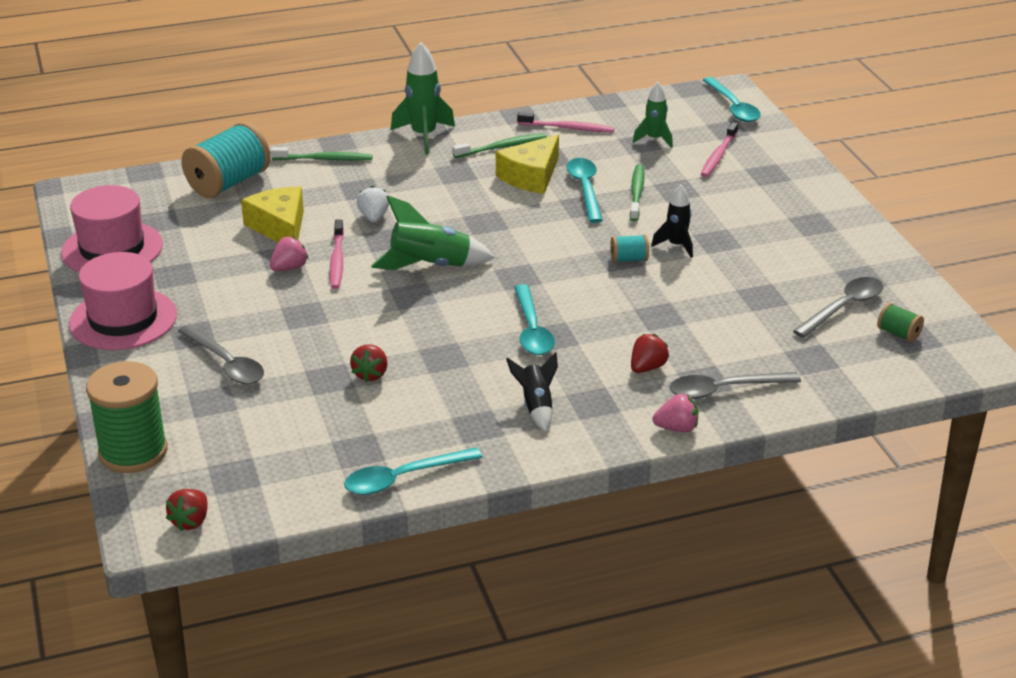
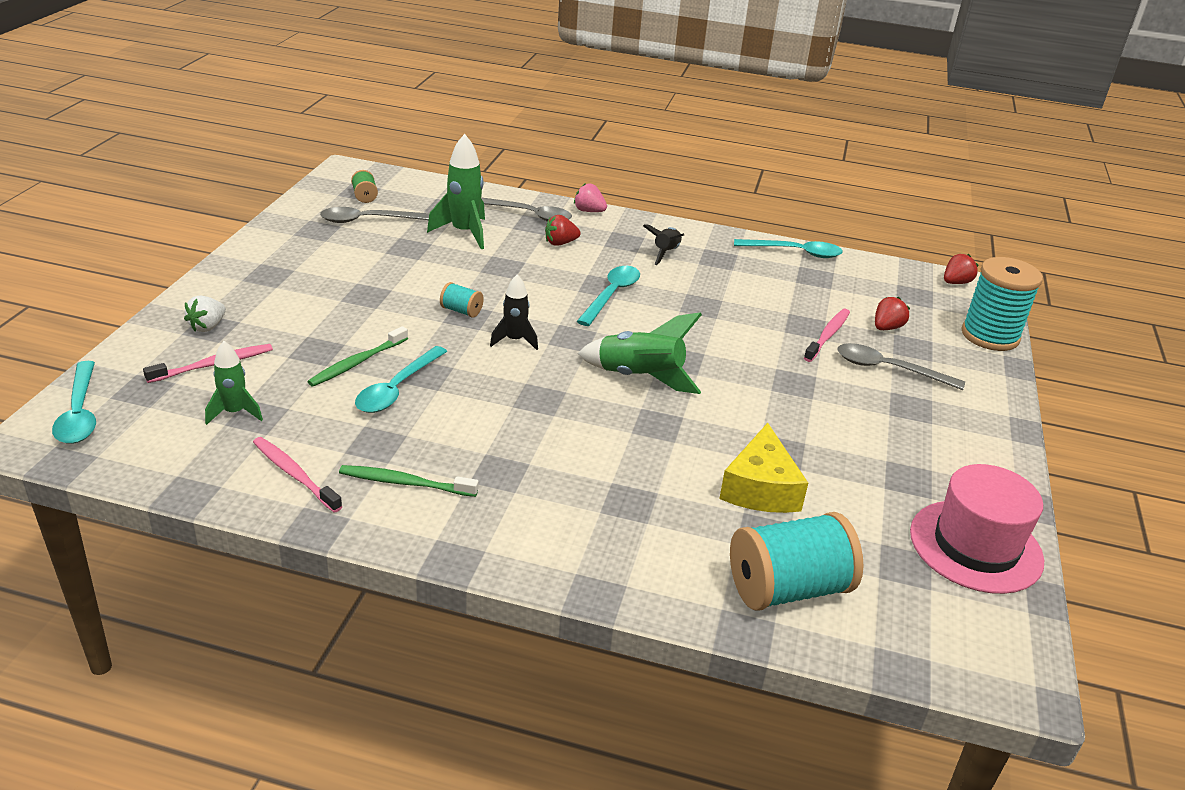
camera: 150 degrees left, 0 degrees up
pink hat [69,252,177,350] -> none
green spool [86,361,167,473] -> turquoise spool [961,257,1043,351]
grey spoon [178,325,264,384] -> grey spoon turned 60 degrees counterclockwise [837,343,965,390]
pink strawberry [270,236,308,271] -> none
green toothbrush [271,147,372,161] -> none
pink toothbrush [330,219,344,289] -> pink toothbrush moved to [804,309,850,362]
red strawberry [350,344,387,382] -> red strawberry moved to [875,297,910,330]
white strawberry [357,186,389,222] -> white strawberry moved to [184,295,226,332]
green rocket [391,42,455,154] -> green rocket moved to [427,134,485,249]
yellow cheese [496,134,559,194] -> none
black rocket [651,184,693,258] -> black rocket moved to [490,274,538,350]
turquoise spoon [703,77,761,122] -> turquoise spoon turned 150 degrees clockwise [52,361,96,444]

